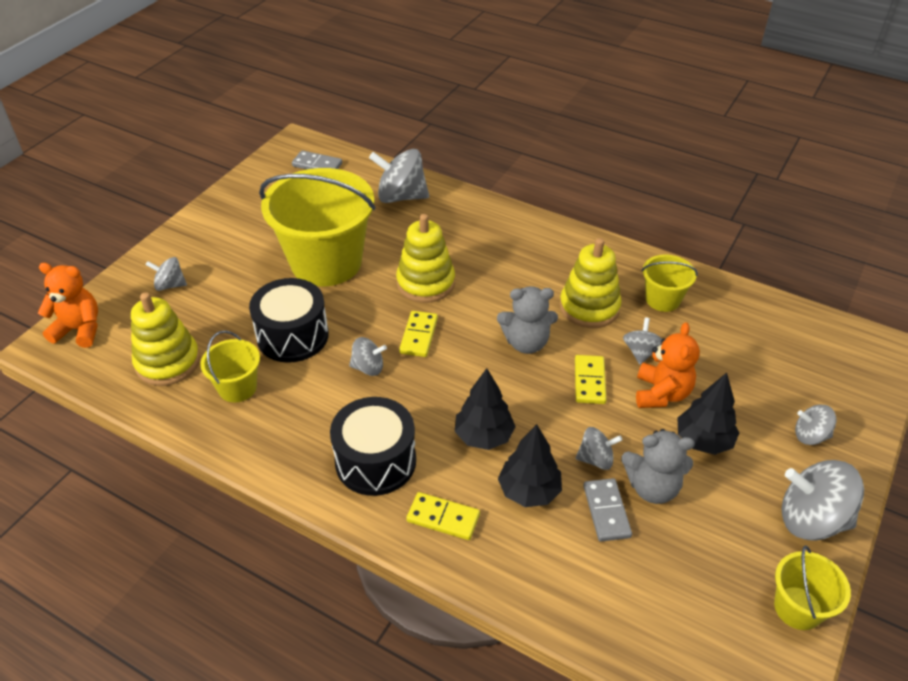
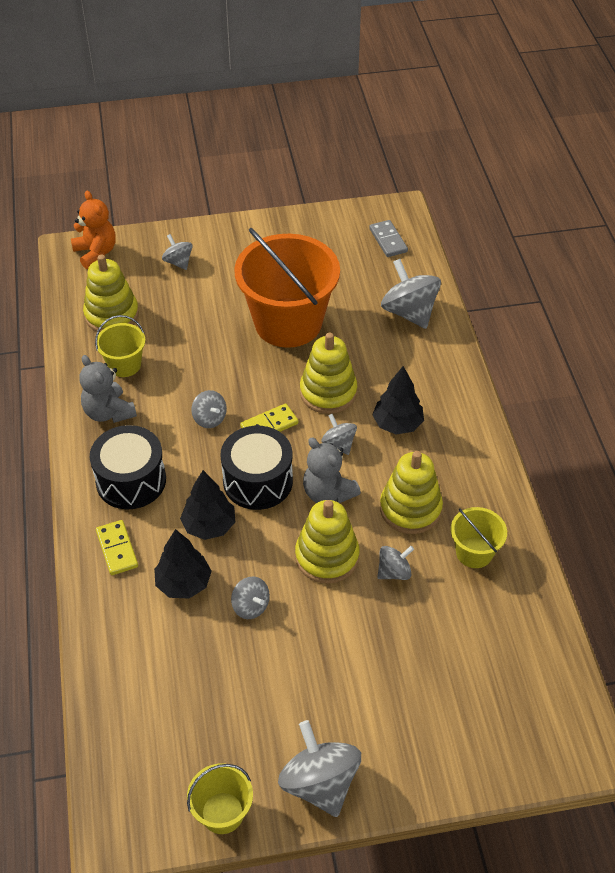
camera: 50 degrees right, 5 degrees up
black drum [249,278,329,363] -> black drum moved to [220,426,293,510]
yellow bucket [259,168,376,286] -> orange bucket [234,228,340,348]
yellow domino [575,355,606,404] -> yellow stacking toy [295,500,359,584]
grey domino [583,478,632,542] -> none
grey teddy bear [621,429,695,504] -> grey teddy bear moved to [80,355,137,423]
orange teddy bear [636,322,700,408] -> none
black tree [677,373,739,455] -> black tree moved to [372,366,424,434]
grey spinning top [795,405,836,445] -> grey spinning top moved to [321,414,357,455]

